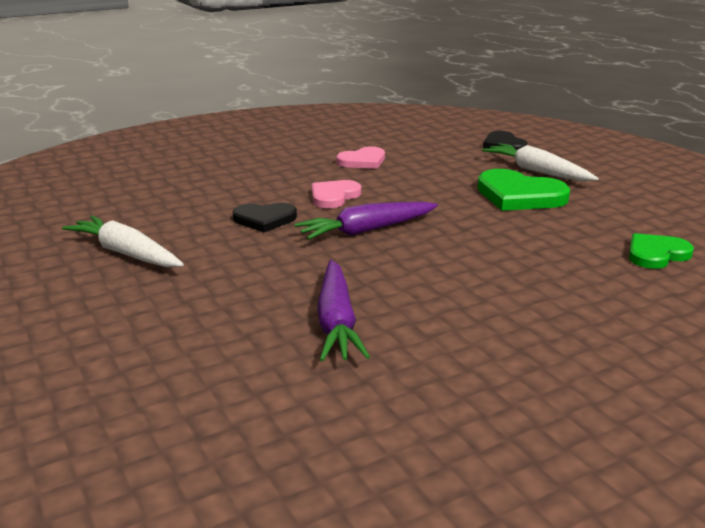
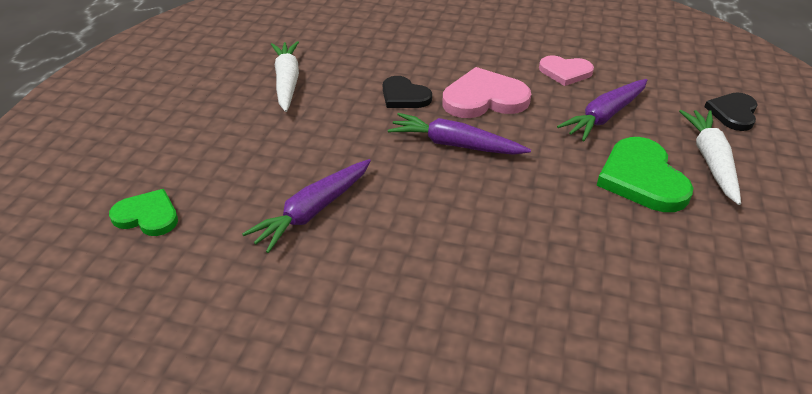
camera: 45 degrees right, 15 degrees up
pink heart [312,180,361,208] -> pink heart [442,67,531,118], size x1.57
green heart [629,233,694,269] -> green heart moved to [109,189,178,236]
none -> purple carrot [557,79,647,141]

